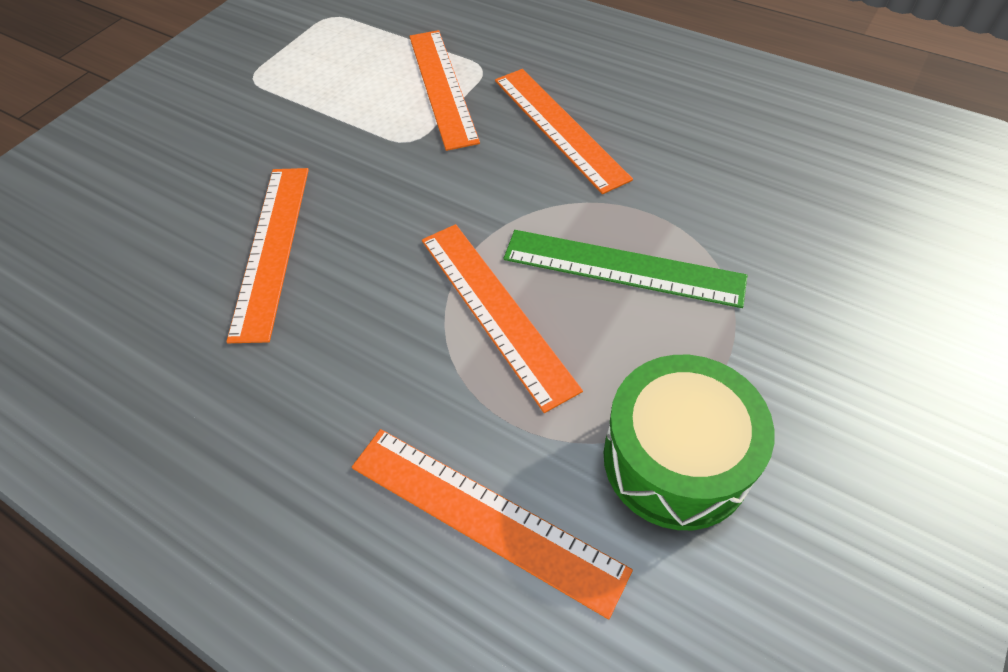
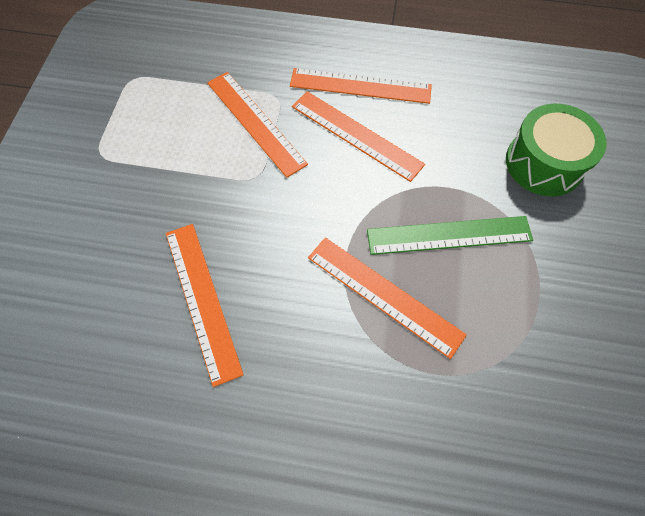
camera: 25 degrees left, 10 degrees up
orange ruler [352,429,633,619] -> orange ruler moved to [290,68,432,104]
green drum [604,355,774,530] -> green drum moved to [506,104,606,196]

